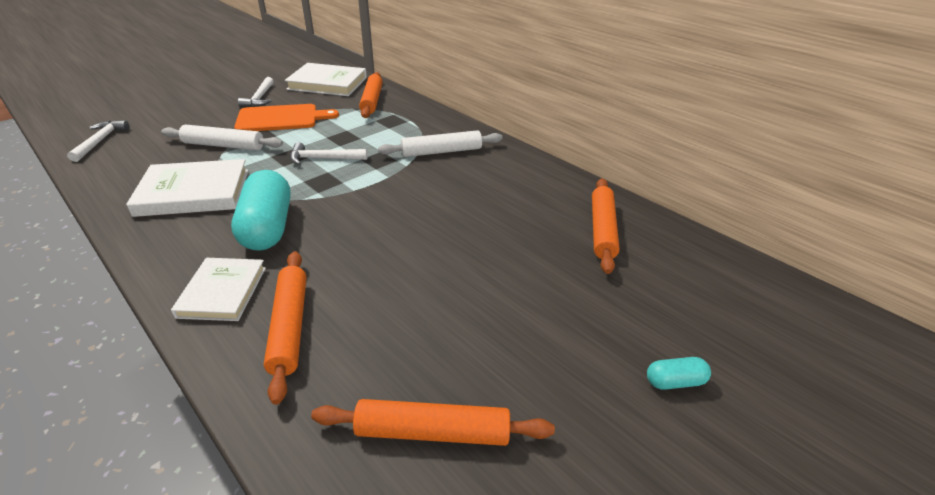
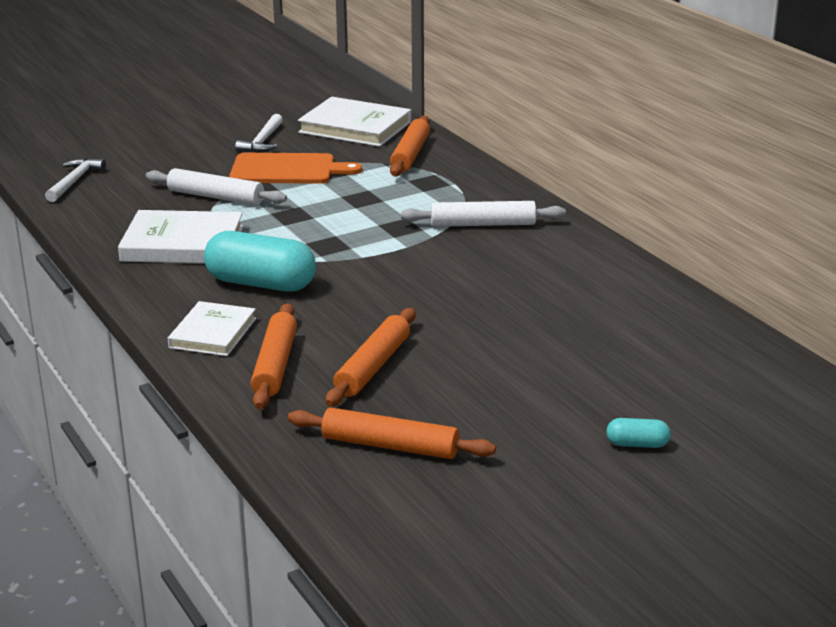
camera: 15 degrees right, 10 degrees down
turquoise capsule [231,170,291,251] -> turquoise capsule turned 75 degrees counterclockwise [204,231,316,291]
white hammer [290,142,368,165] -> none
orange rolling pin [592,179,620,274] -> orange rolling pin moved to [325,308,416,407]

